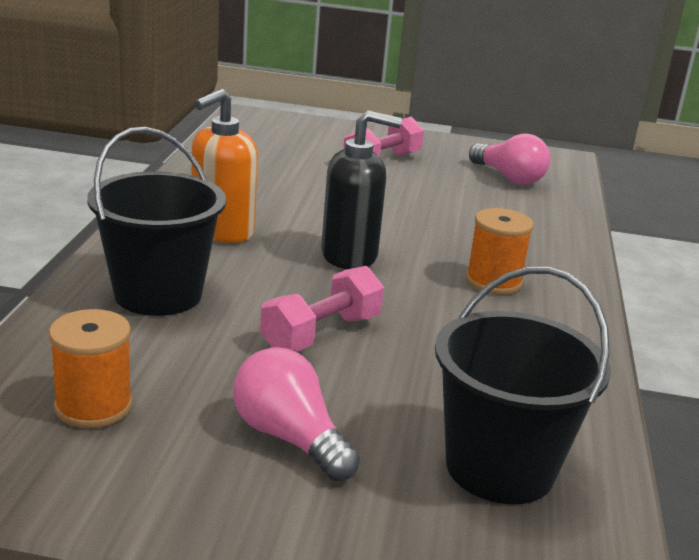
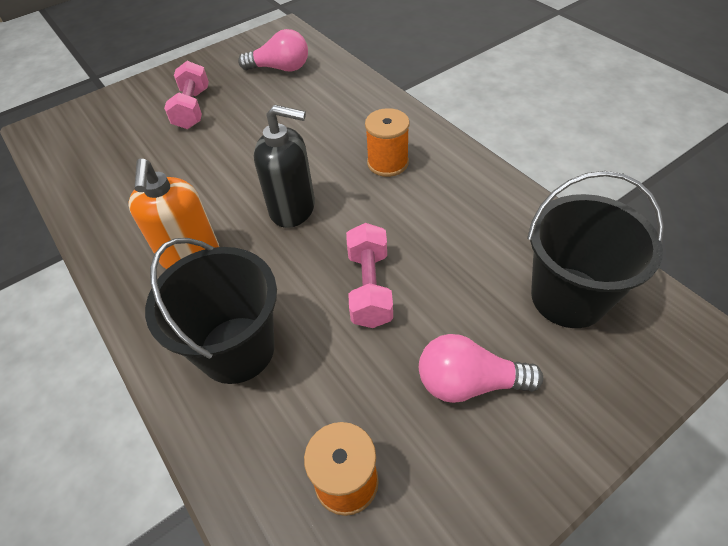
camera: 40 degrees left, 25 degrees up
black soap dispenser [321,111,402,269] -> black soap dispenser turned 60 degrees clockwise [254,105,315,228]

